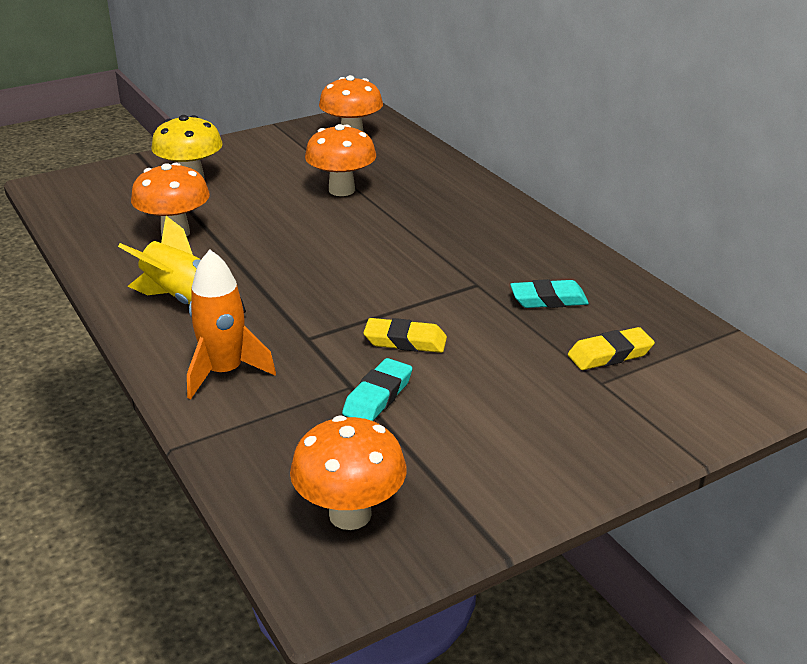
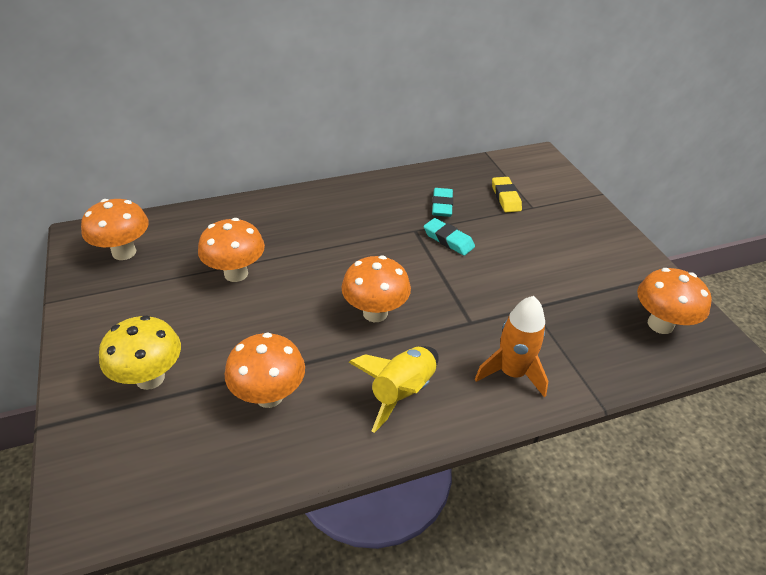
camera: 80 degrees left, 10 degrees up
turquoise eraser [342,358,412,421] -> turquoise eraser moved to [424,218,475,256]
yellow eraser [363,318,447,353] -> none
none -> orange mushroom [342,256,411,322]

